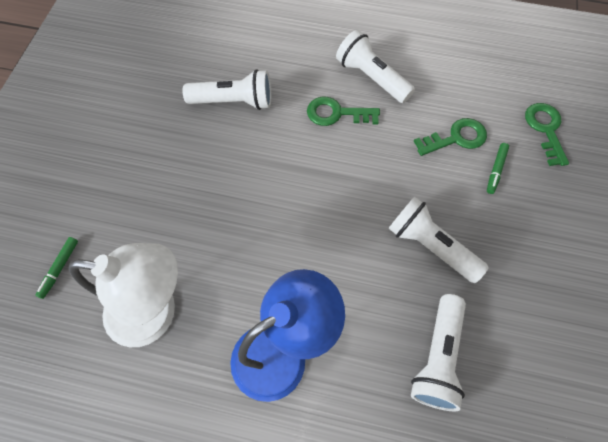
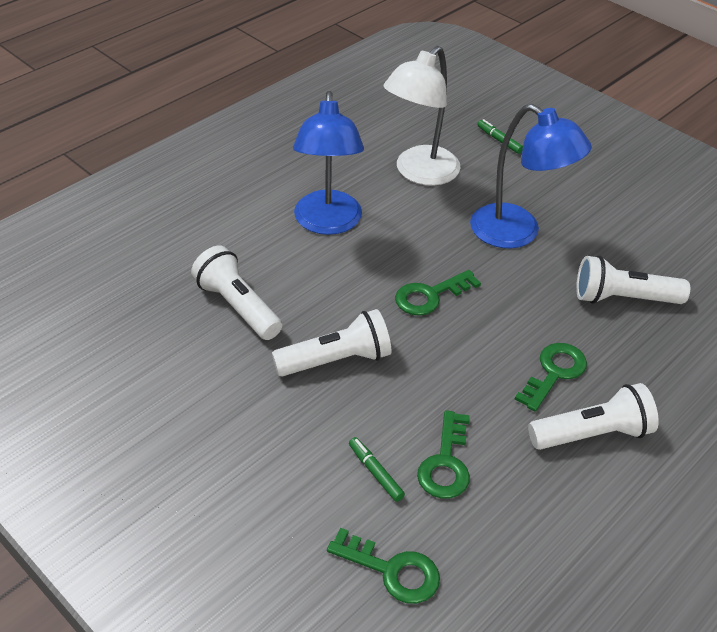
camera: 120 degrees right, 20 degrees down
white flashlight [182,69,271,110] -> white flashlight turned 60 degrees clockwise [576,256,690,304]
none -> green key [395,270,481,316]
none -> blue lamp [470,104,592,248]

